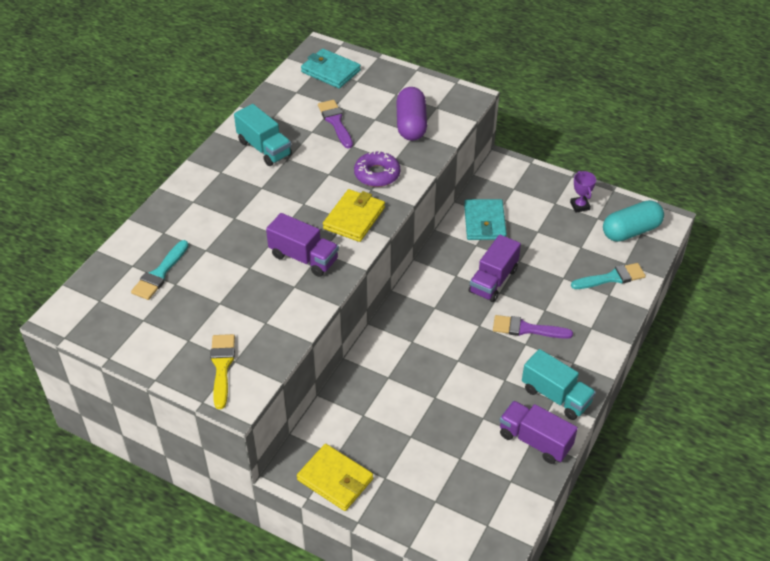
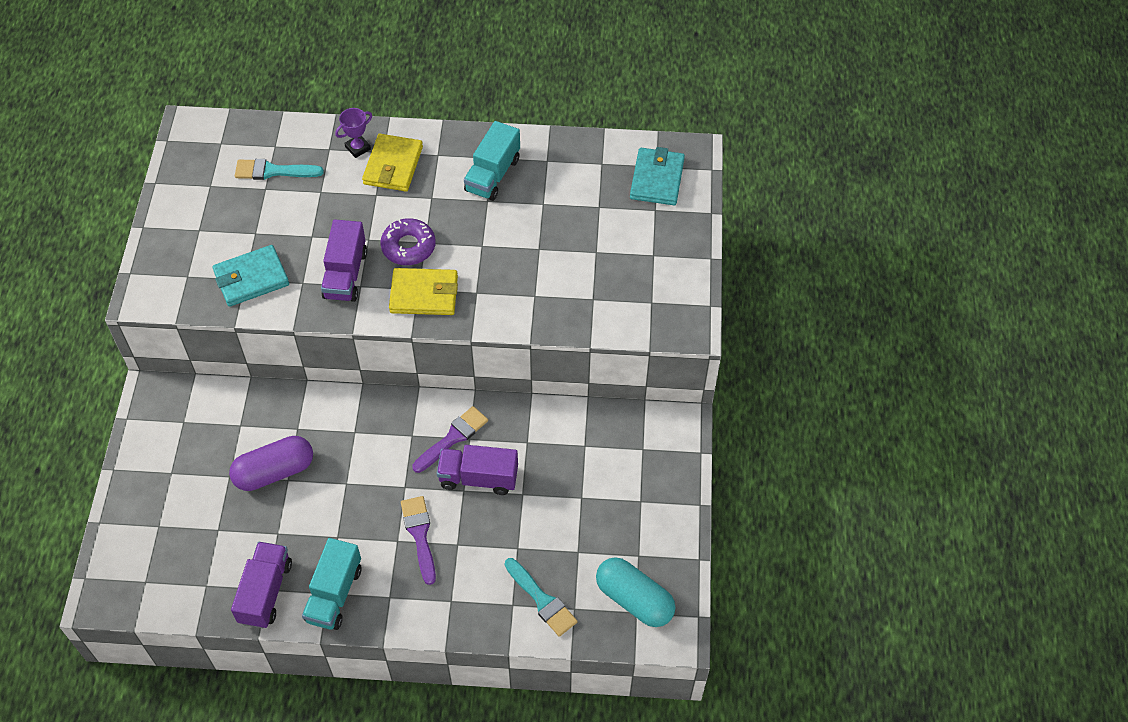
camera: 65 degrees right, 10 degrees up
yellow brush [210,334,235,409] -> none
yellow wallet [297,444,373,511] -> yellow wallet moved to [362,134,423,192]
purple brush [318,100,353,148] -> purple brush moved to [412,406,488,473]
purple donut [354,151,400,187] -> purple donut moved to [380,218,436,265]
purple capsule [396,87,427,141] -> purple capsule moved to [229,436,313,491]
turquoise wallet [464,199,507,240] -> turquoise wallet moved to [212,245,289,307]
purple trophy [570,171,596,212] -> purple trophy moved to [335,108,372,158]

